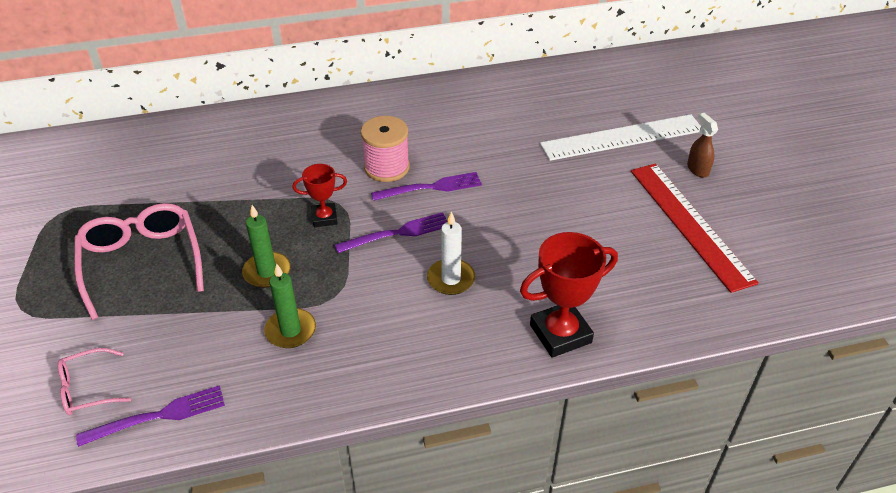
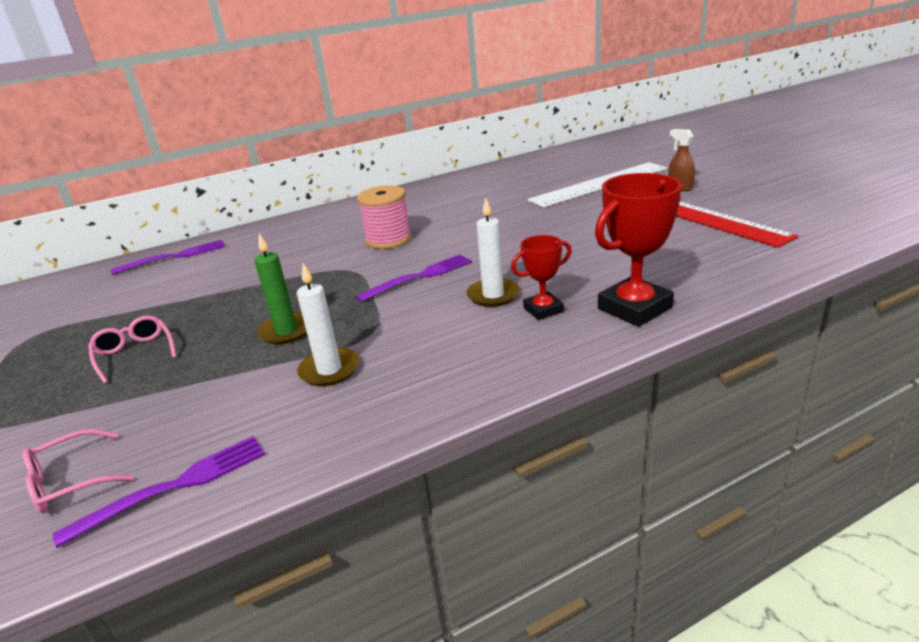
camera: 10 degrees left, 15 degrees down
pink glasses [74,203,204,320] -> pink glasses [88,316,177,384], size x0.54
green candle [264,263,316,348] -> white candle [297,263,359,386]
red trophy [292,164,347,227] -> red trophy moved to [511,235,572,320]
purple fork [371,172,482,201] -> purple fork moved to [110,240,225,275]

